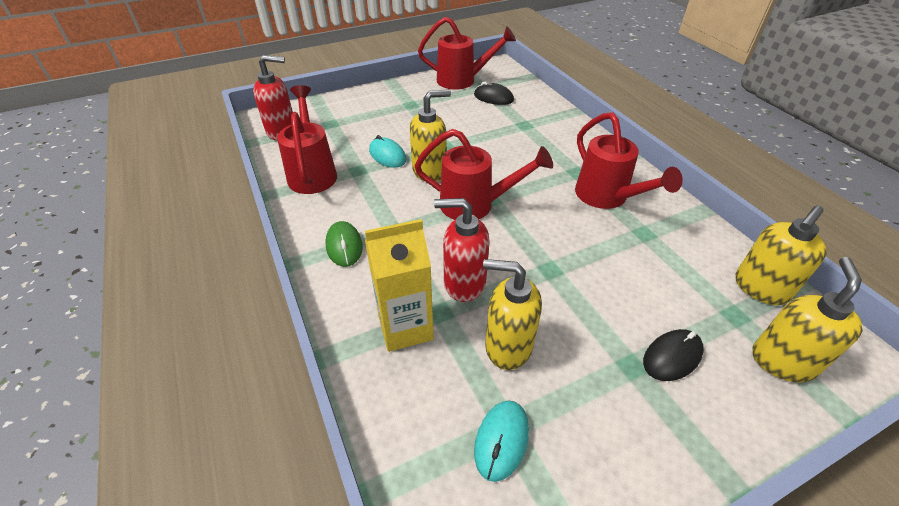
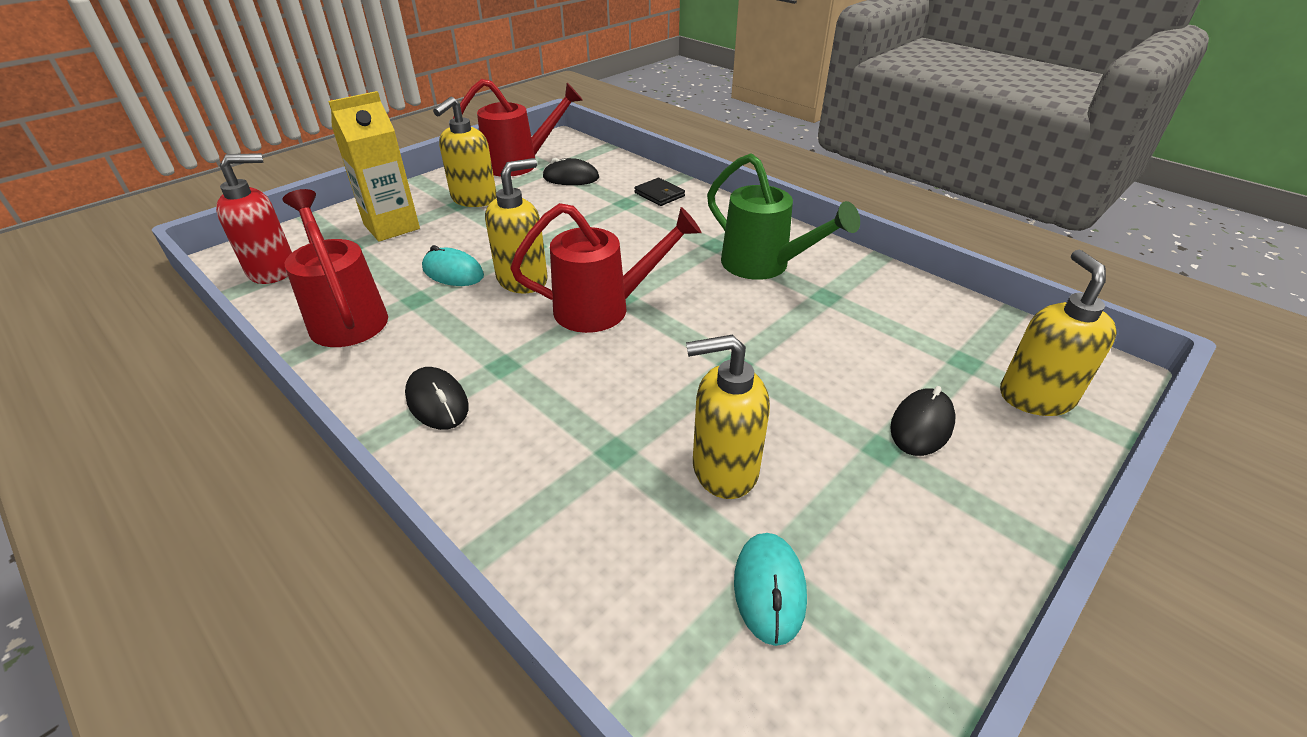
camera: 20 degrees left, 5 degrees down
green mouse [325,221,363,267] -> black mouse [405,367,469,430]
yellow carton [365,219,434,352] -> yellow carton moved to [328,91,420,242]
red soap dispenser [434,198,489,302] -> none
red watering can [575,112,683,209] -> green watering can [707,153,860,280]
yellow soap dispenser [736,206,827,305] -> yellow soap dispenser moved to [433,96,496,207]
none -> black wallet [634,178,685,206]

